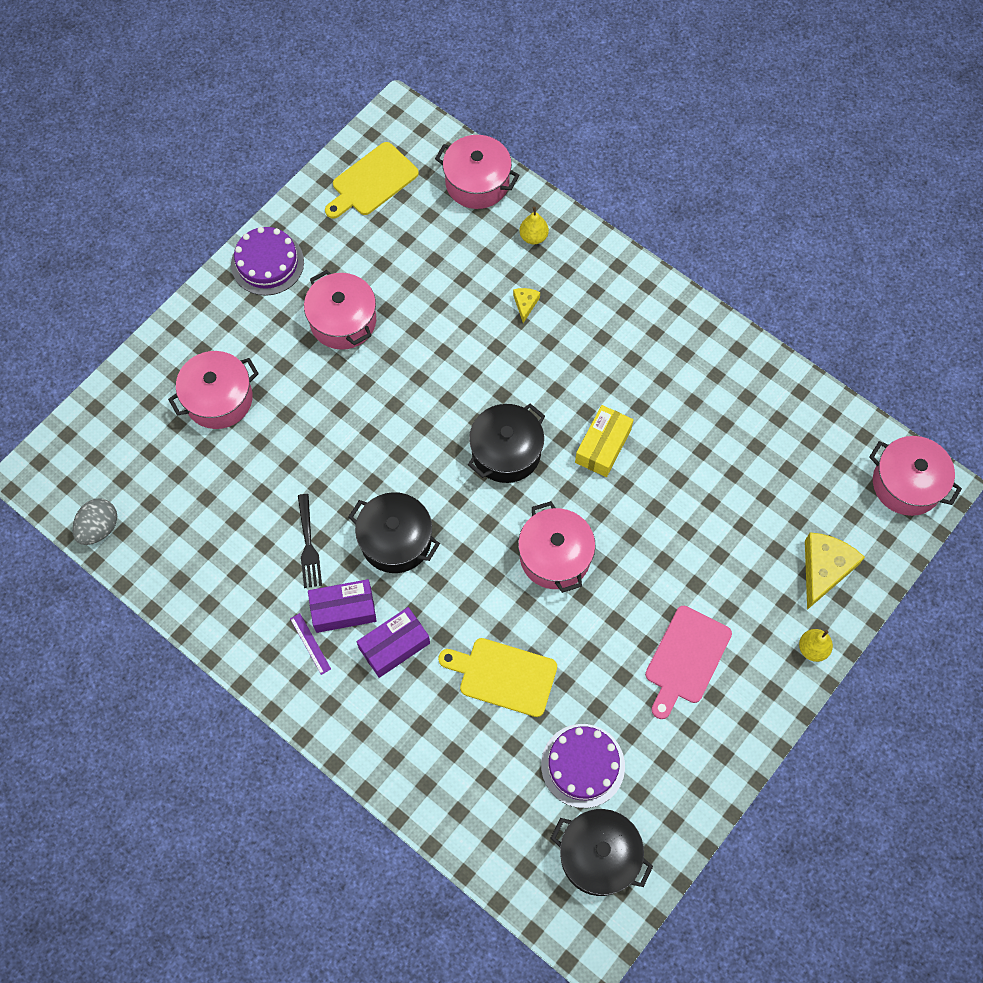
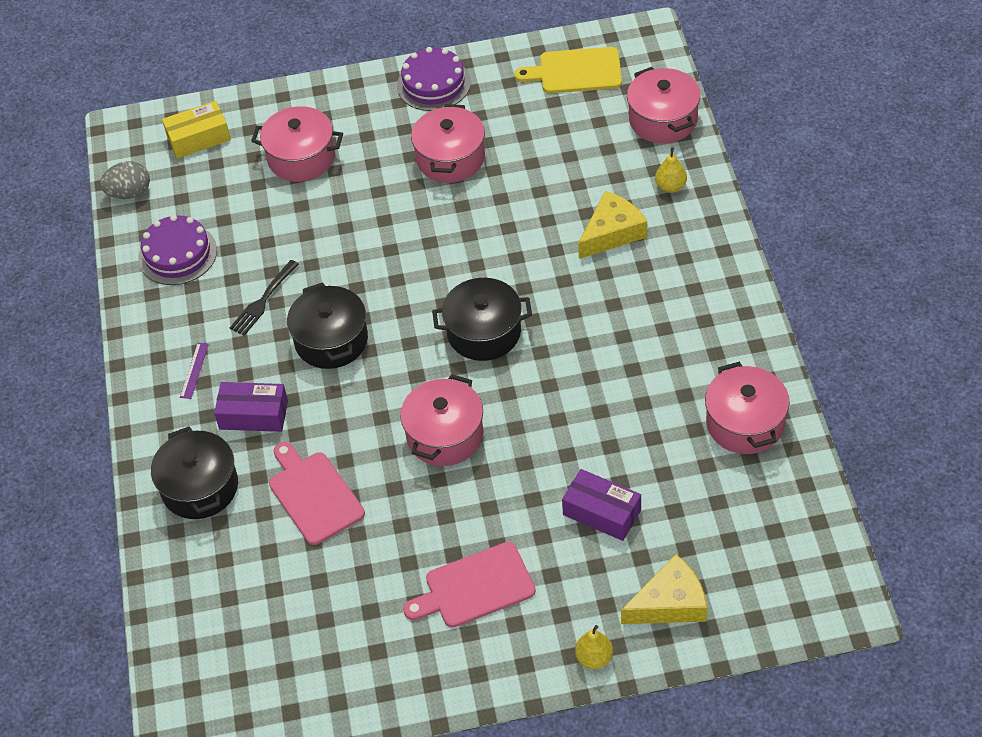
camera: 45 degrees right, 15 degrees down
purple box [308,579,377,633] -> purple box moved to [562,469,641,541]
yellow cutting board [438,638,557,717] -> pink cutting board [269,442,365,545]
yellow cheese [513,288,540,323] -> yellow cheese [578,191,647,259], size x1.99
purple cake [541,724,625,808] -> purple cake moved to [138,215,217,285]
black pot [551,809,653,896] -> black pot moved to [151,427,238,519]
yellow box [575,405,633,477] -> yellow box moved to [162,101,231,159]
pink pot [869,436,962,516] -> pink pot moved to [705,362,790,454]

